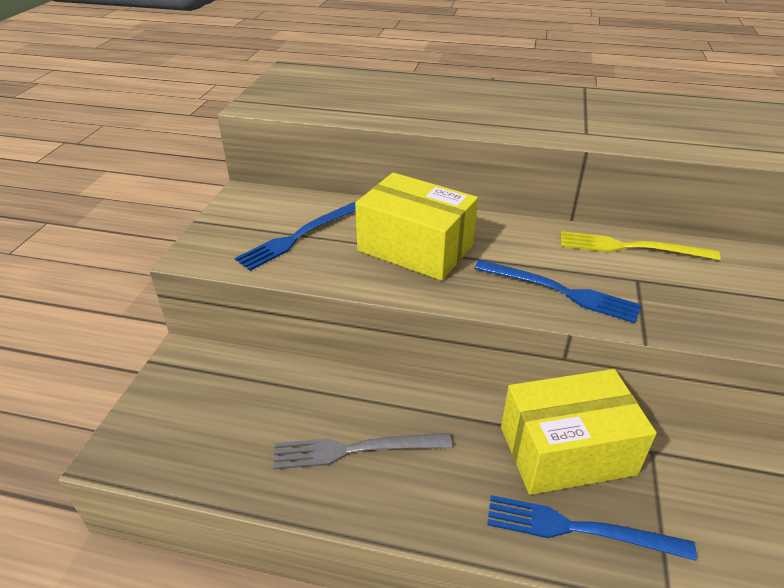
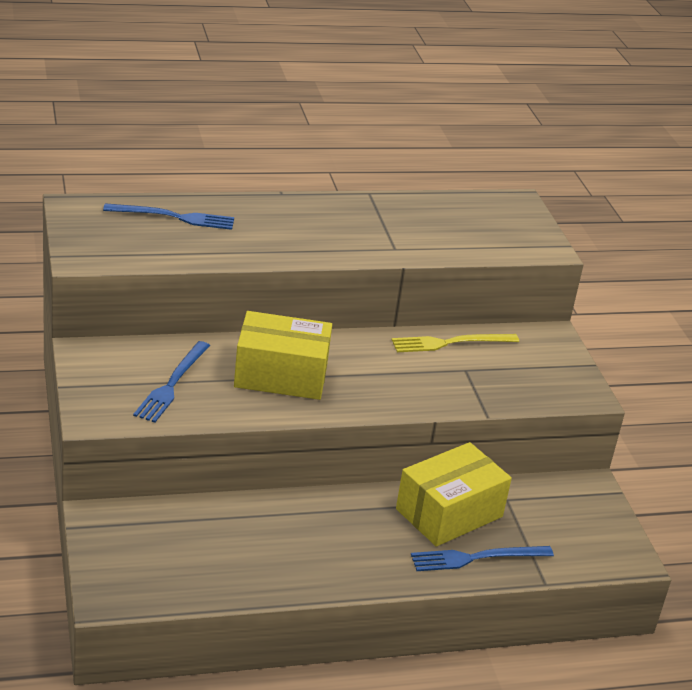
camera: 30 degrees left, 5 degrees down
grey fork [273,433,452,469] -> none
blue fork [474,260,641,323] -> blue fork moved to [103,203,234,230]

